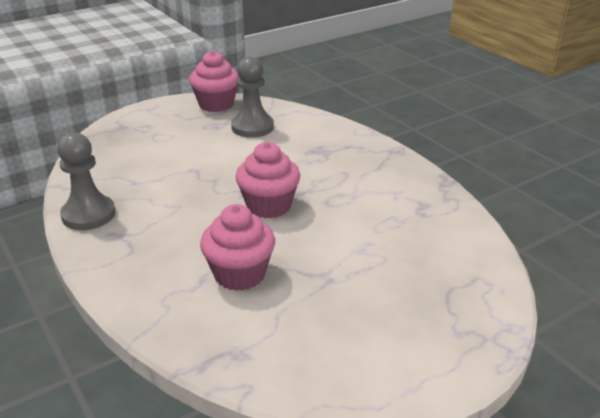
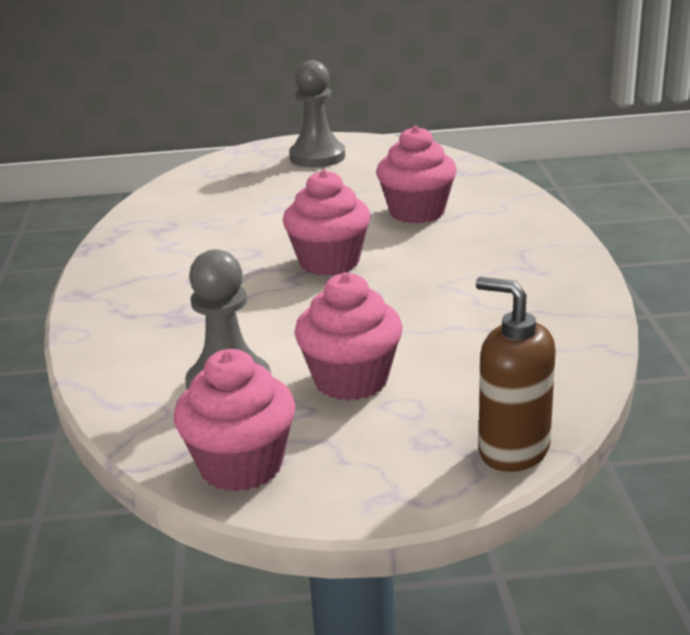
camera: 150 degrees left, 5 degrees down
grey pawn [57,132,115,230] -> grey pawn moved to [289,60,345,167]
none -> pink cupcake [295,272,402,401]
none -> brown soap dispenser [476,277,555,472]

